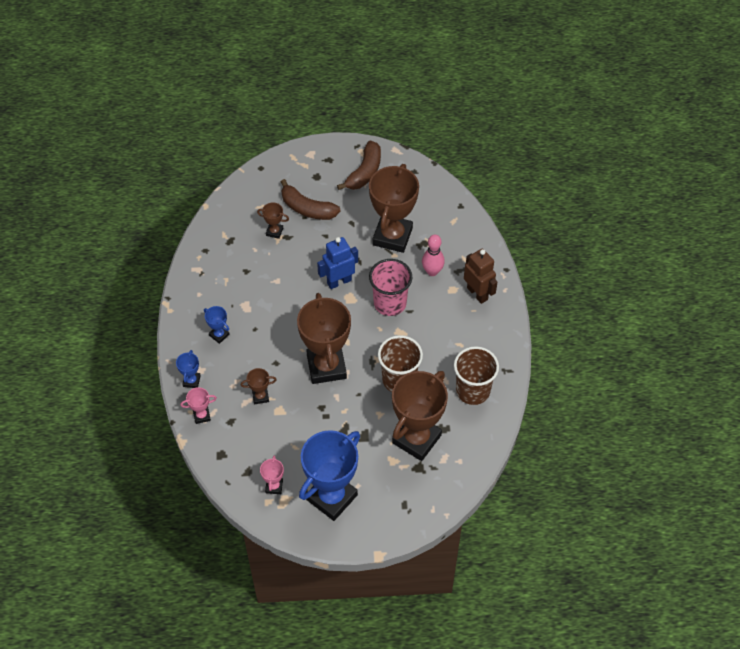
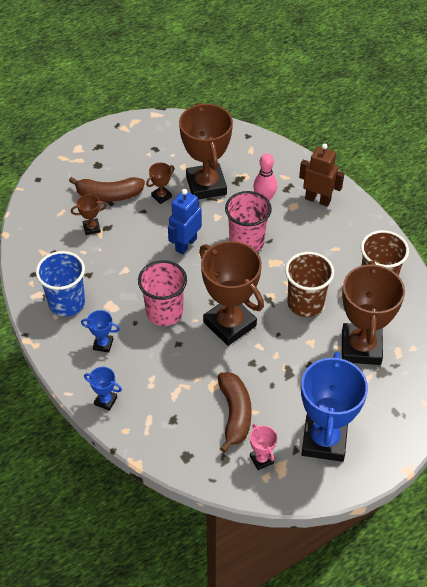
camera: 30 degrees left, 5 degrees down
blue trophy [176,350,201,388] -> blue trophy turned 45 degrees counterclockwise [84,367,122,411]
pink trophy [180,387,217,424] -> none
brown trophy [241,368,277,404] -> brown trophy moved to [146,163,175,204]
brown banana [337,141,381,190] -> brown banana moved to [218,372,252,453]
none -> blue cup [36,251,85,317]
none -> pink cup [138,260,187,326]

